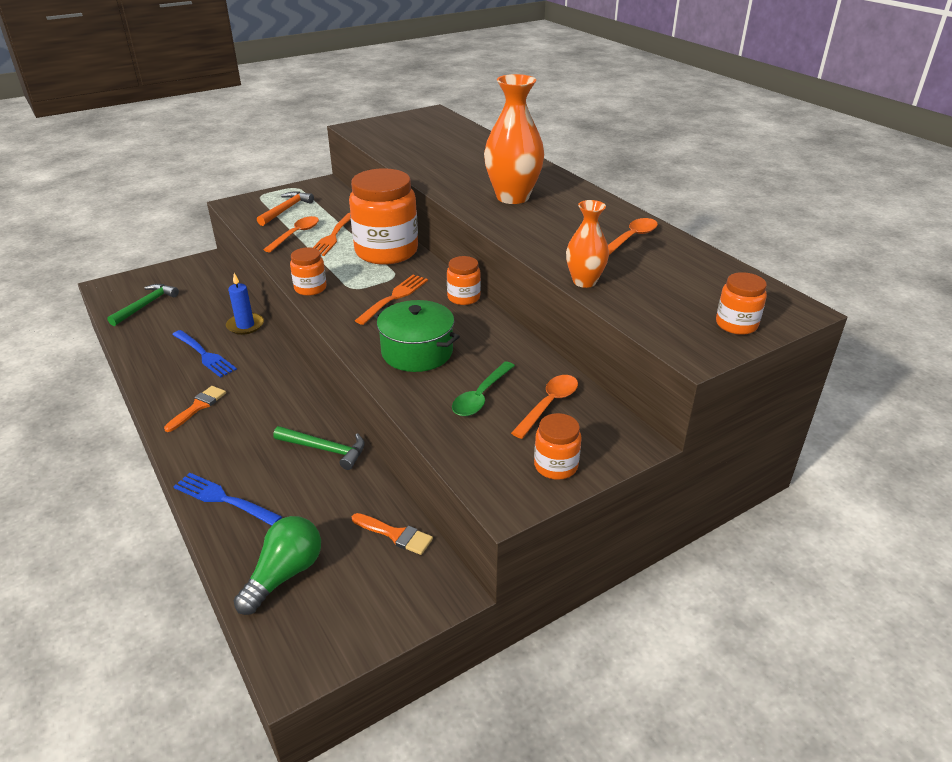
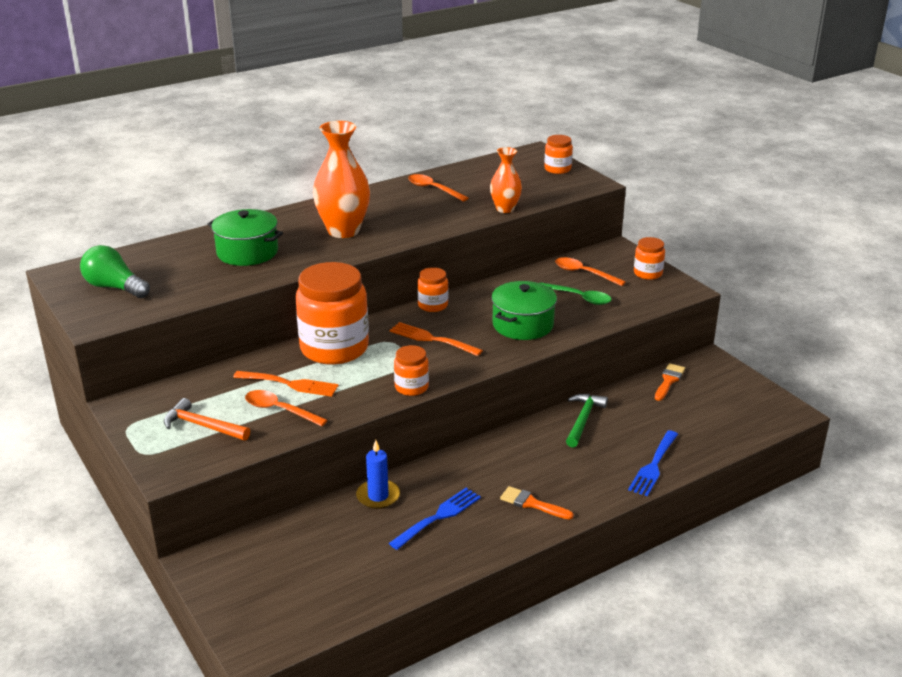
camera: 90 degrees left, 5 degrees down
green hammer [107,284,179,326] -> none
green light bulb [234,516,321,615] -> green light bulb moved to [80,245,150,298]
none -> green pot [207,209,283,266]

